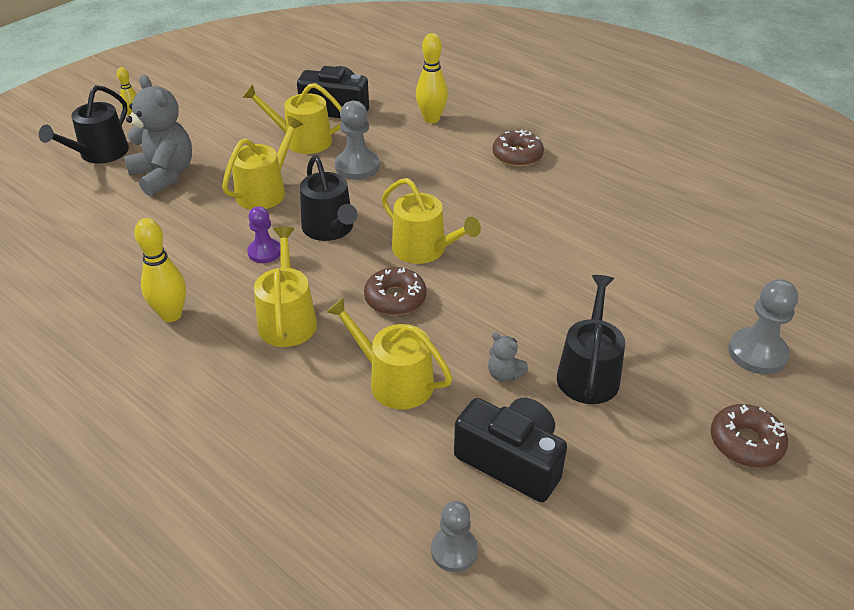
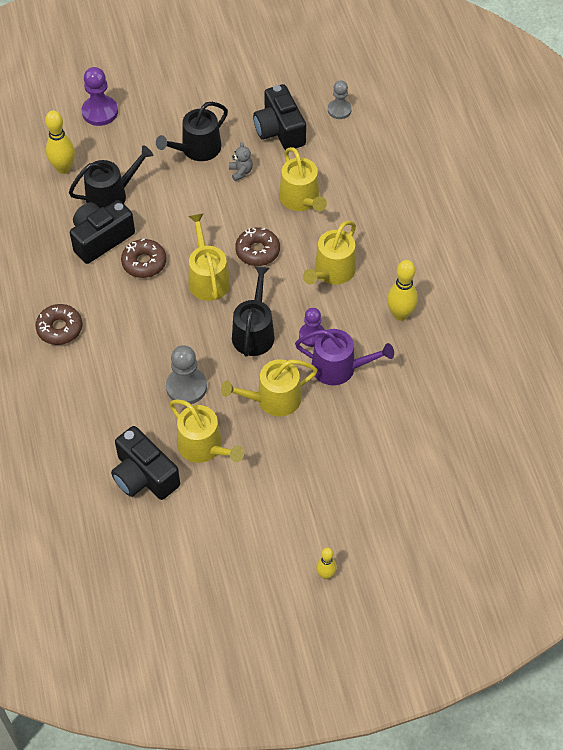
camera: 145 degrees left, 15 degrees up
black watering can [39,85,129,164] -> black watering can moved to [69,145,153,208]
grey teddy bear [124,75,192,196] -> none
yellow bowling pin [416,33,448,123] -> yellow bowling pin moved to [45,110,75,174]
brown donut [711,404,788,467] -> brown donut moved to [121,239,166,278]
grey pawn [728,279,798,374] -> purple pawn [82,67,118,126]
none -> black camera [70,200,135,264]
none -> purple watering can [295,329,394,385]

